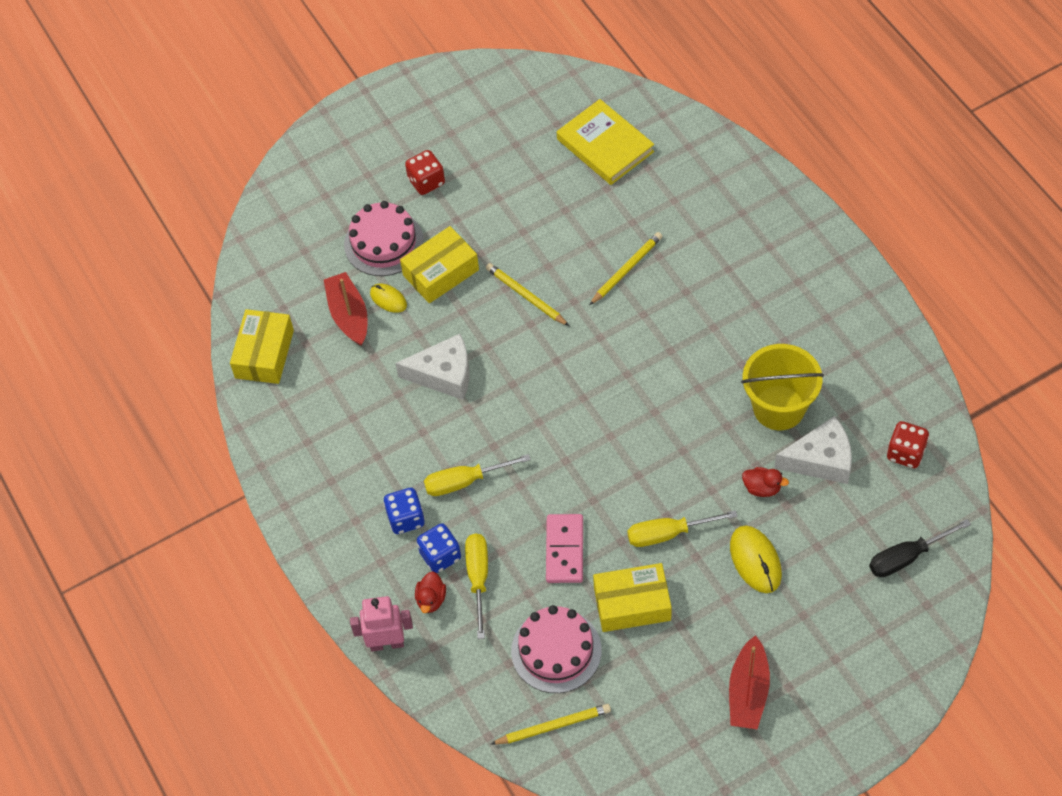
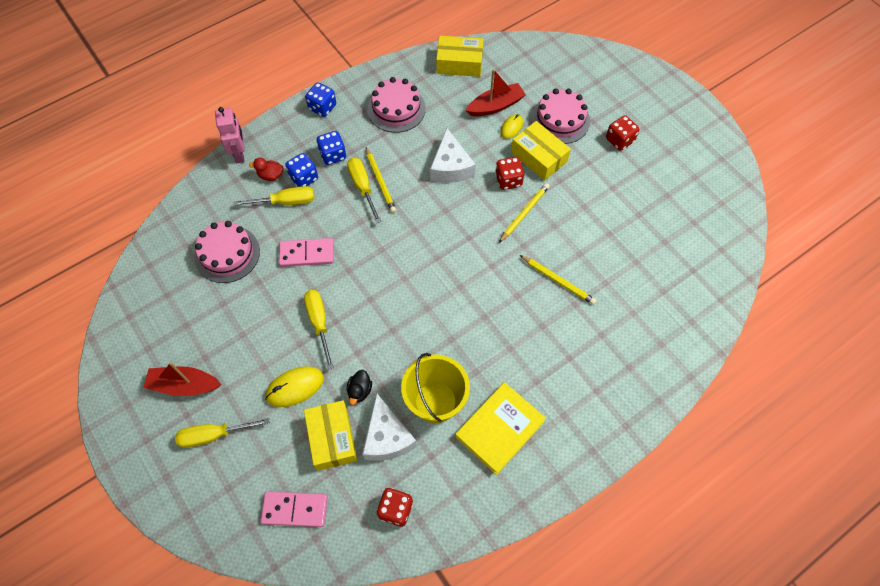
camera: 80 degrees right, 5 degrees up
yellow pencil [491,704,611,745] -> yellow pencil moved to [366,147,396,213]
yellow book [557,99,654,185] -> yellow book moved to [455,382,546,475]
yellow box [593,563,672,632] -> yellow box moved to [304,400,357,471]
red duck [742,467,789,497] -> black duck [347,370,372,405]
black screwdriver [869,519,971,577] -> pink domino [260,491,328,527]
none -> yellow screwdriver [175,418,270,448]
none -> blue dice [305,82,336,117]
none -> pink cake [367,77,426,133]
none -> red dice [495,157,524,190]

